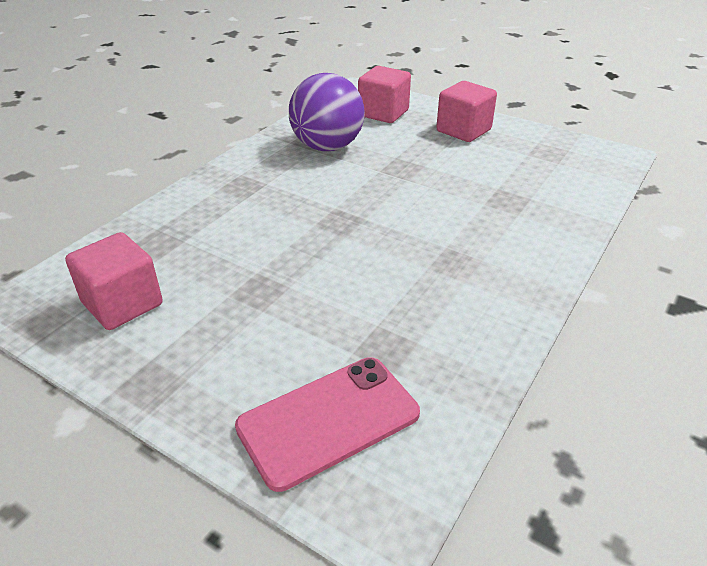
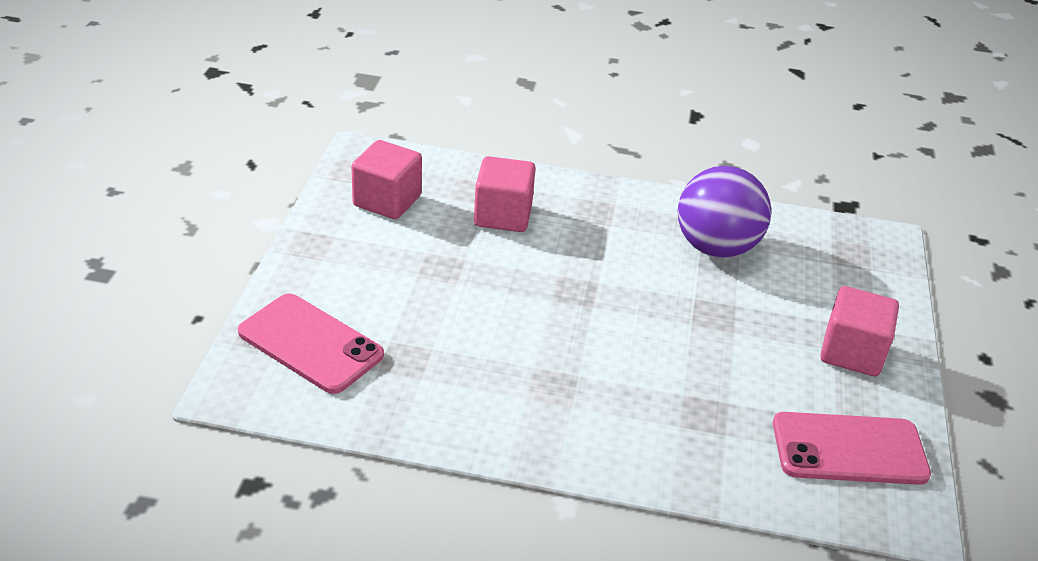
camera: 65 degrees right, 0 degrees up
pink cube [358,66,411,123] -> pink cube moved to [474,156,536,232]
none -> pink phone [773,412,931,485]

